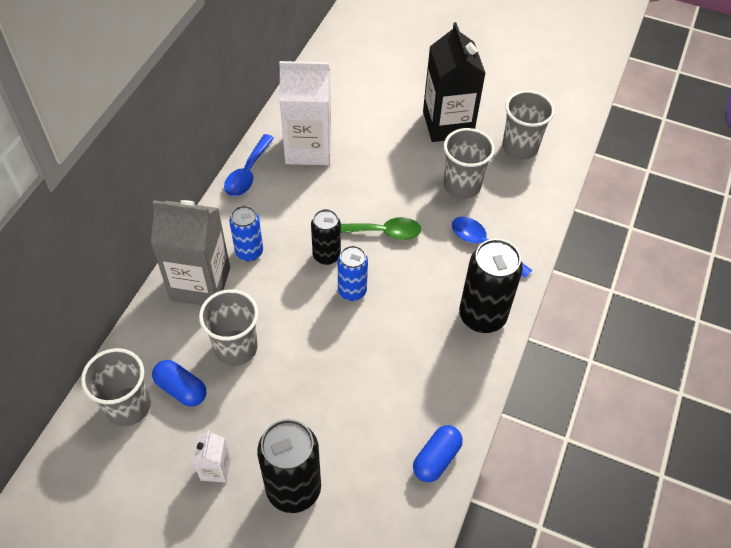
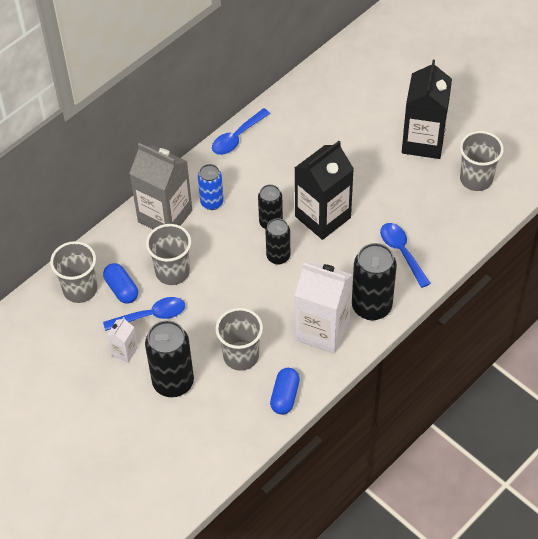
camera: 25 degrees right, 0 degrees up
white carton [279,61,331,165] -> white carton moved to [295,261,352,354]
blue can [338,245,368,301] -> black can [265,218,290,265]
green spoon [341,217,422,240] -> black carton [295,141,354,240]
blue capsule [413,425,463,482] -> blue capsule turned 45 degrees counterclockwise [270,368,300,415]
grey cup [444,128,495,199] -> grey cup moved to [215,308,263,371]
none -> blue spoon [103,297,185,331]

